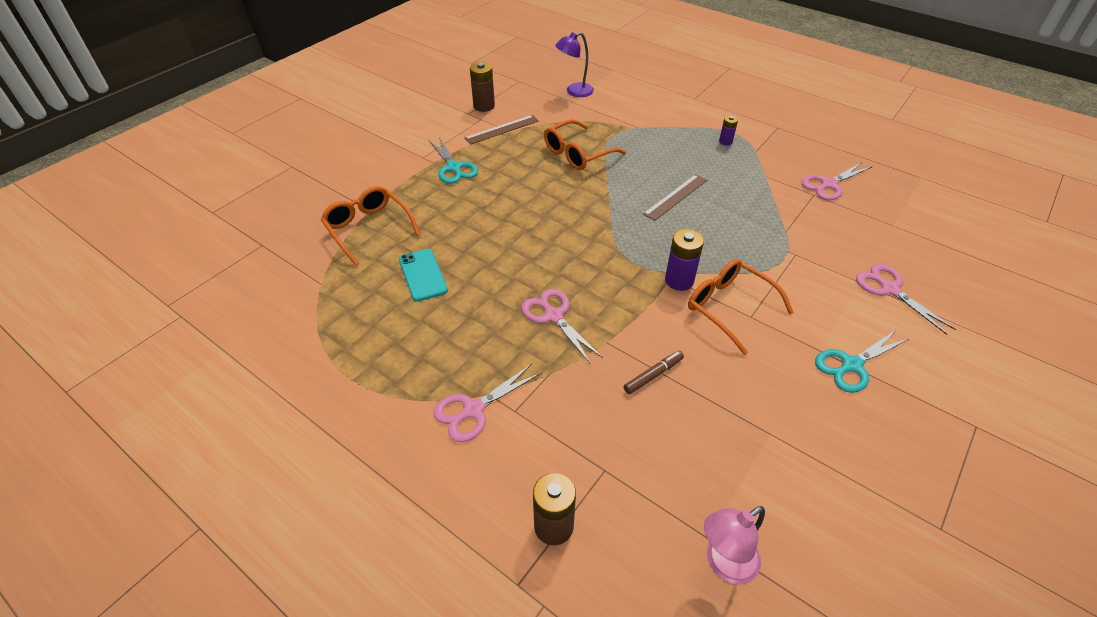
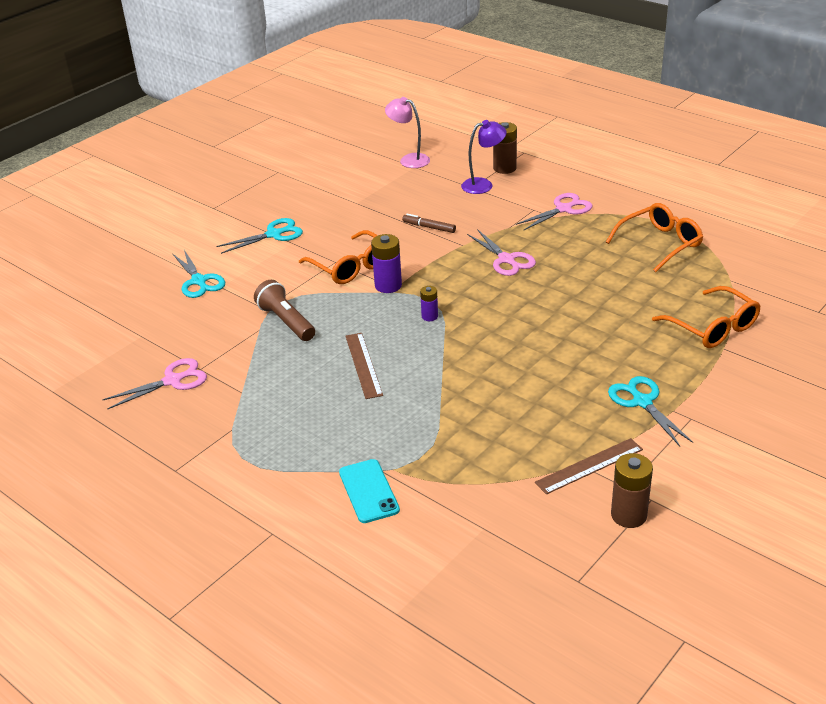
camera: 175 degrees left, 10 degrees down
turquoise phone [399,249,448,302] -> turquoise phone moved to [339,459,400,523]
orange glasses [544,120,626,170] -> orange glasses moved to [606,203,703,272]
purple lamp [555,32,594,97] -> purple lamp moved to [461,120,507,194]
brown marker [624,351,684,394] -> brown marker turned 60 degrees clockwise [402,213,456,233]
brown ruler [643,174,707,221] -> brown ruler turned 60 degrees counterclockwise [346,333,383,399]
pink lamp [704,506,765,584] -> pink lamp turned 120 degrees counterclockwise [385,97,430,168]
purple battery [719,115,738,146] -> purple battery moved to [420,286,438,321]
pink scissors [856,264,956,335] -> turquoise scissors [173,250,225,298]
none -> brown flashlight [254,280,315,341]

